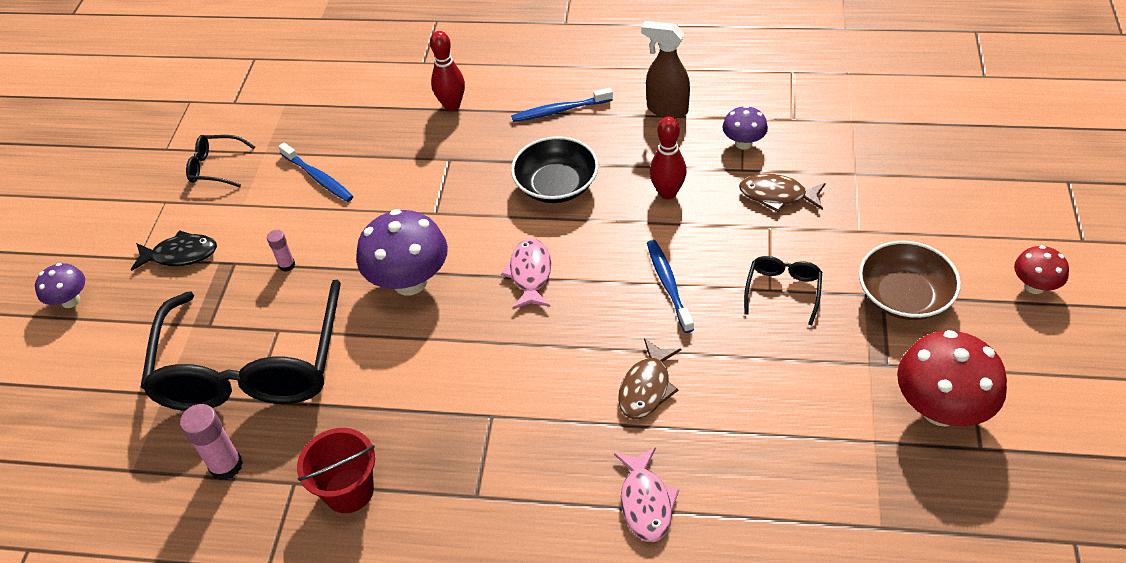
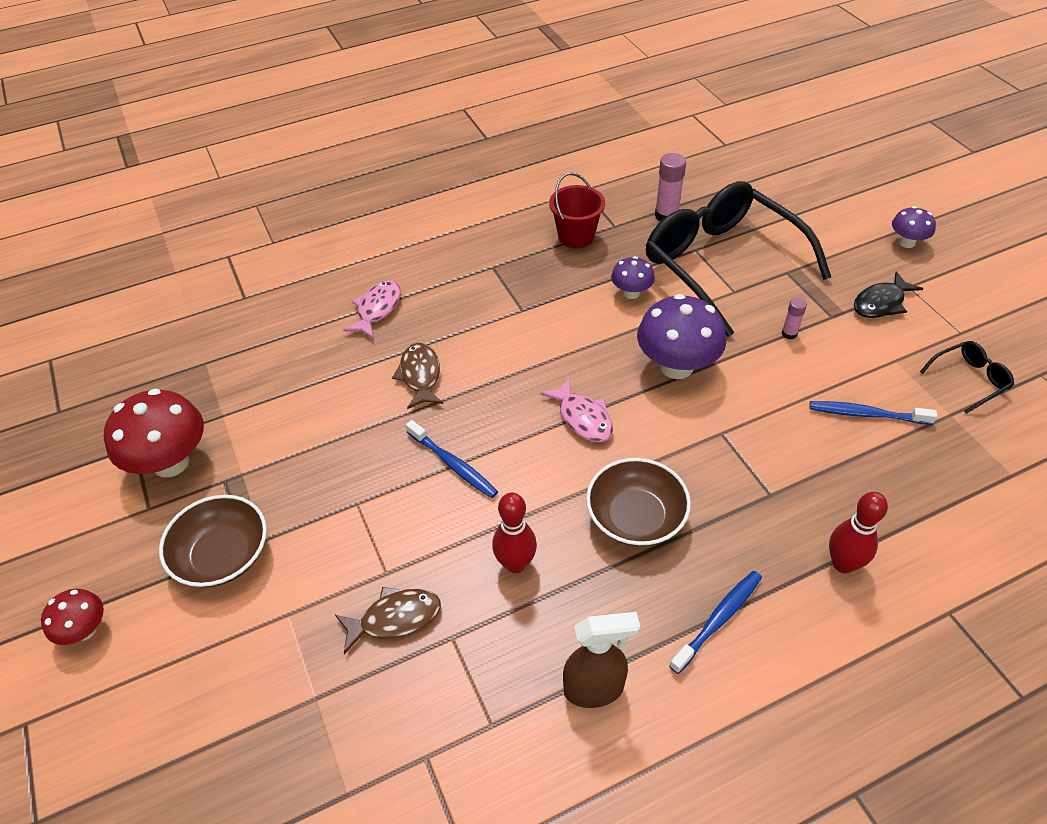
camera: 145 degrees right, 0 degrees up
black bowl [511,136,599,203] -> brown bowl [586,458,691,546]
pink fish [614,447,679,542] -> pink fish turned 60 degrees clockwise [343,280,401,338]
purple mushroom [722,106,768,150] -> purple mushroom moved to [611,256,655,299]
black glasses [744,256,822,326] -> none

